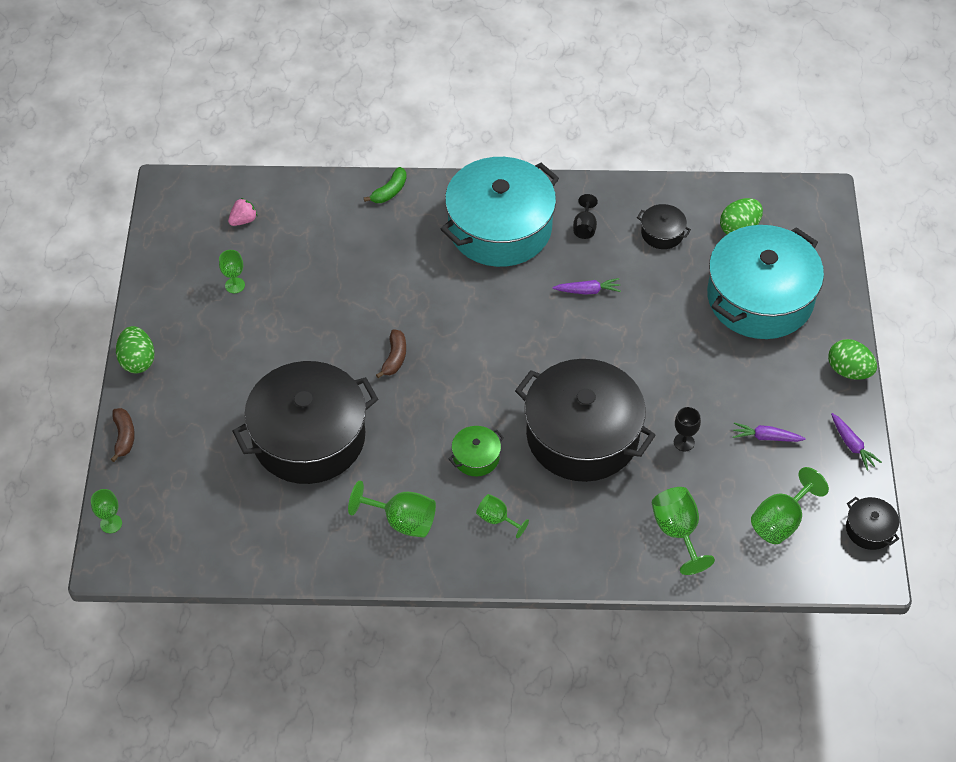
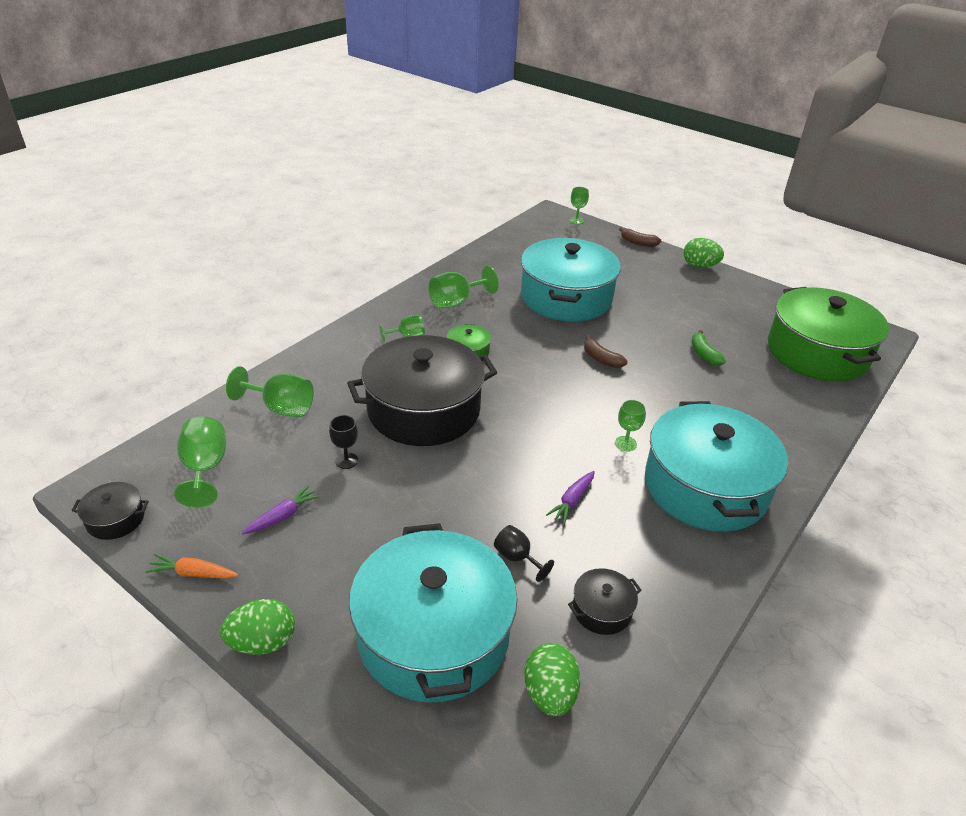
camera: 125 degrees right, 15 degrees down
green goblet [219,250,245,293] -> green goblet moved to [615,400,646,451]
pink strawberry [228,198,257,226] -> green pot [768,287,889,382]
black pot [233,361,378,484] -> turquoise pot [521,238,621,322]
green banana [364,167,407,203] -> green banana moved to [691,330,726,366]
black goblet [573,194,598,239] -> black goblet moved to [494,525,554,582]
purple carrot [831,413,882,470] -> orange carrot [145,554,238,579]

